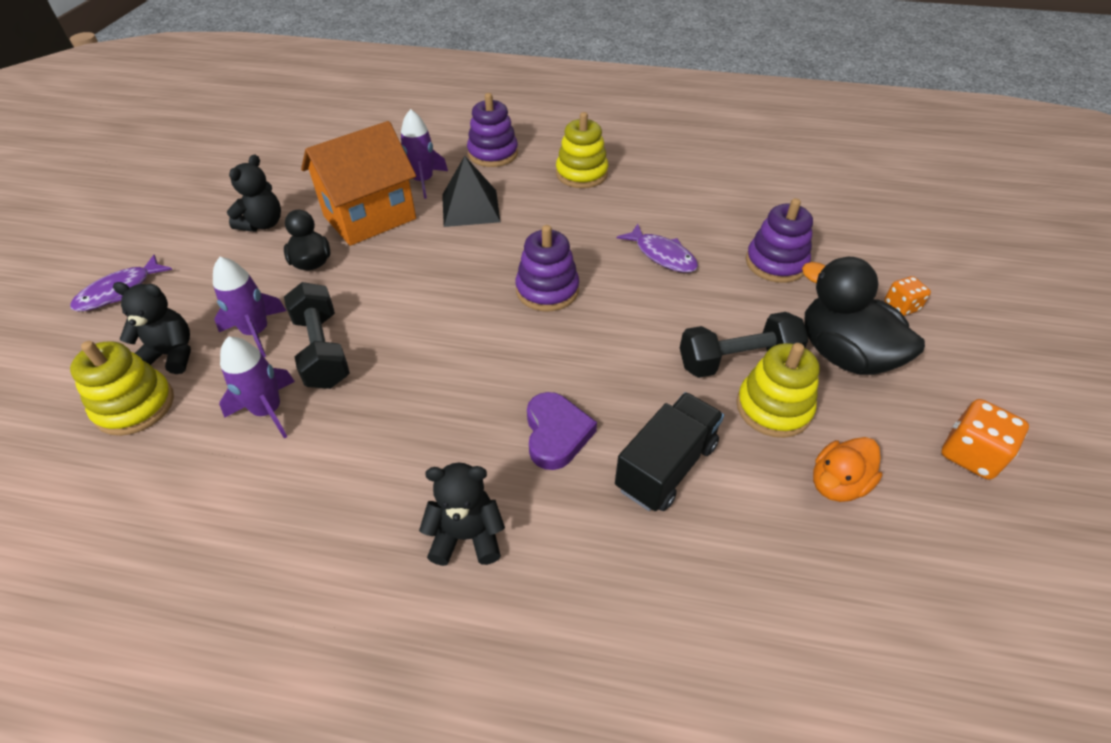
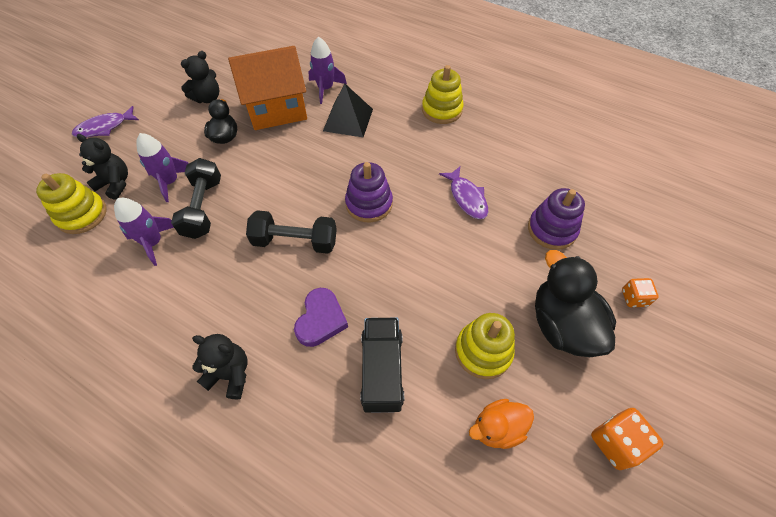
camera: 20 degrees right, 10 degrees up
purple stacking toy [467,93,518,167] -> none
black truck [615,392,724,511] -> black truck turned 60 degrees counterclockwise [360,318,404,413]
black dumbbell [680,312,808,378] -> black dumbbell moved to [246,210,337,254]

